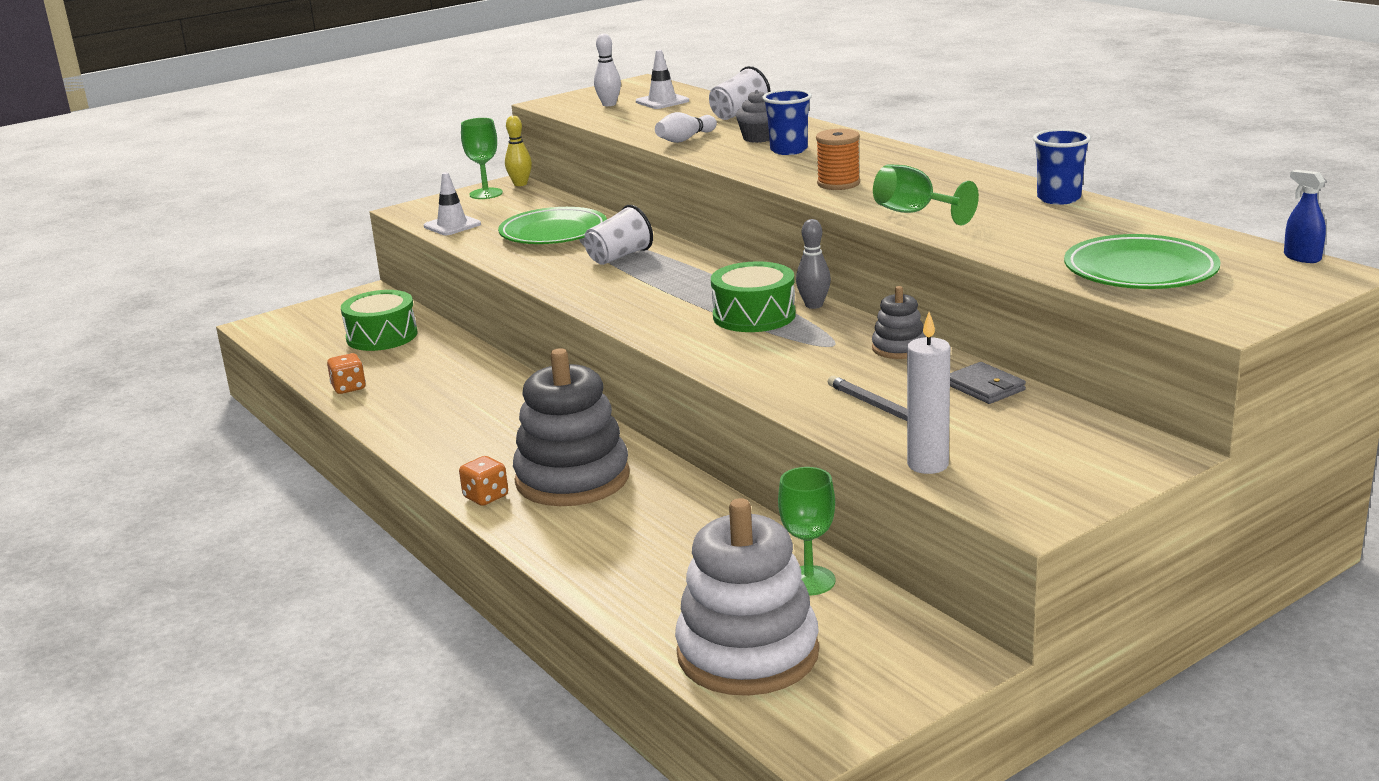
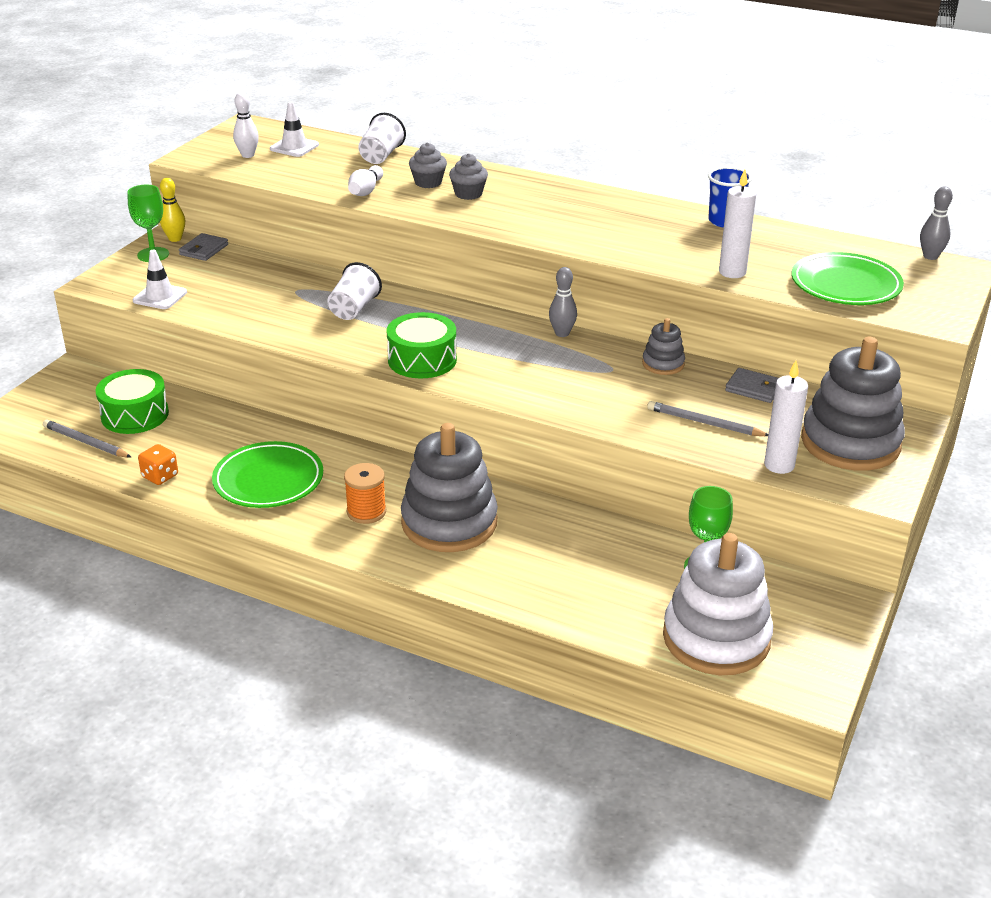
camera: 30 degrees left, 10 degrees up
orange dice [459,456,508,506] -> none
green plate [498,207,607,244] -> green plate moved to [212,441,323,508]
green drum [711,261,796,332] -> green drum moved to [387,312,457,378]
blue cup [762,89,812,155] -> grey cupcake [449,153,488,200]
orange spool [816,129,860,190] -> orange spool moved to [344,463,386,524]
green goblet [873,164,979,225] -> none
blue spray bottle [1284,170,1326,263] -> grey bowling pin [920,187,953,260]
none -> grey pencil [43,420,131,458]
none -> grey wallet [179,233,228,261]
none -> white candle [719,170,756,278]
none -> grey stacking toy [801,337,905,471]

